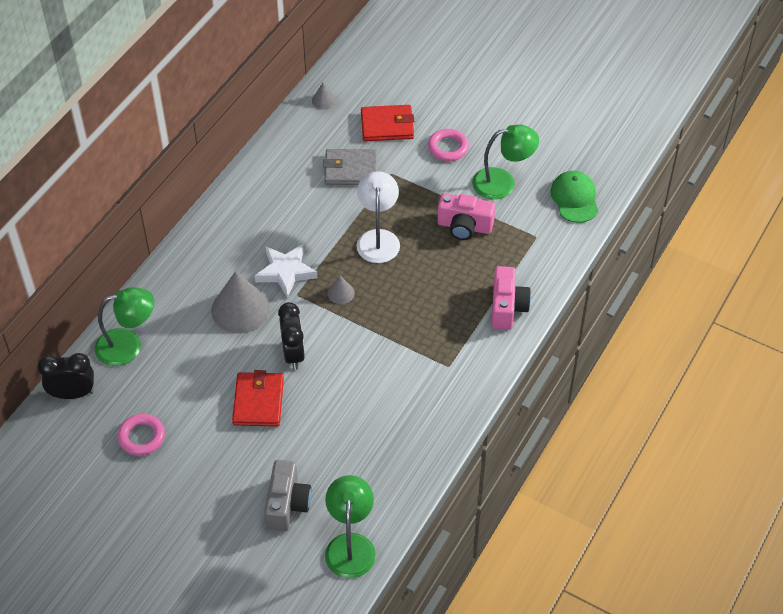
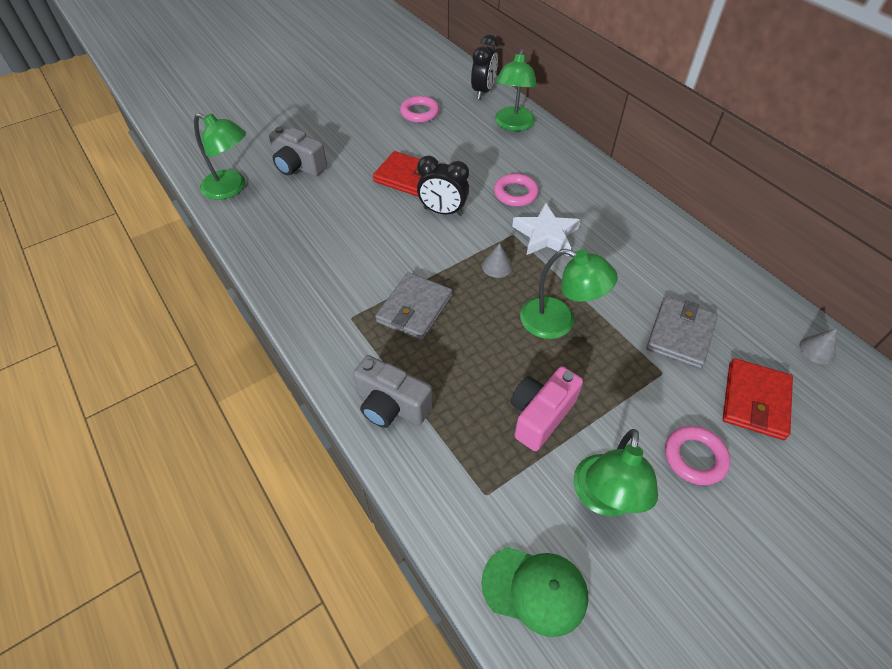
camera: 115 degrees right, 0 degrees up
grey cone [211,271,270,334] -> pink ring [494,174,539,207]
white lamp [356,171,400,263] -> green lamp [520,249,618,339]
pink camera [491,266,531,330] -> grey camera [353,355,433,428]
none -> grey wallet [375,272,452,341]

